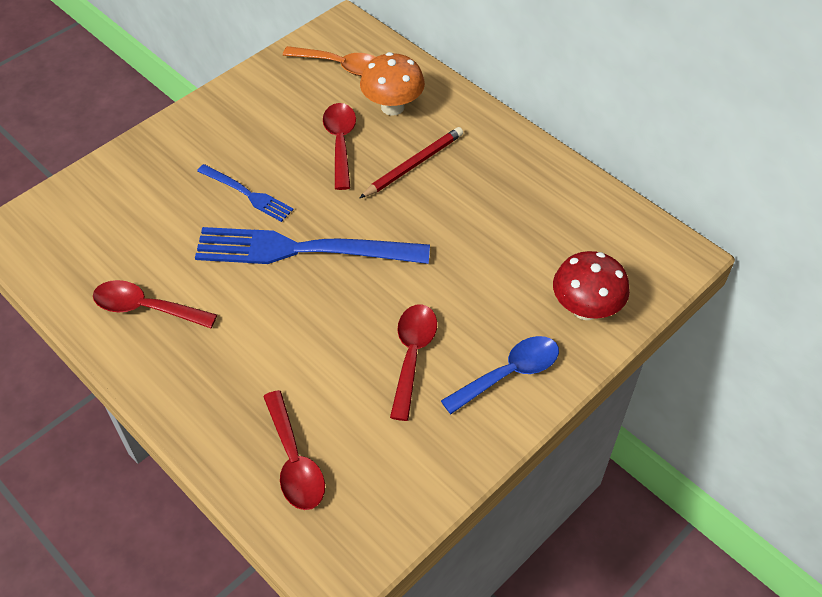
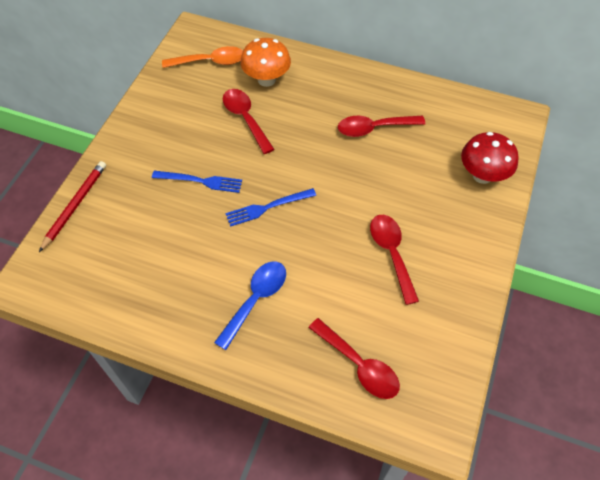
camera: 25 degrees left, 5 degrees up
red spoon [93,280,217,328] -> red spoon moved to [338,116,425,137]
blue fork [195,227,430,264] -> blue fork [225,188,316,227], size x0.51
red pencil [360,127,463,198] -> red pencil moved to [39,161,106,252]
blue spoon [441,336,559,414] -> blue spoon moved to [214,261,286,350]

